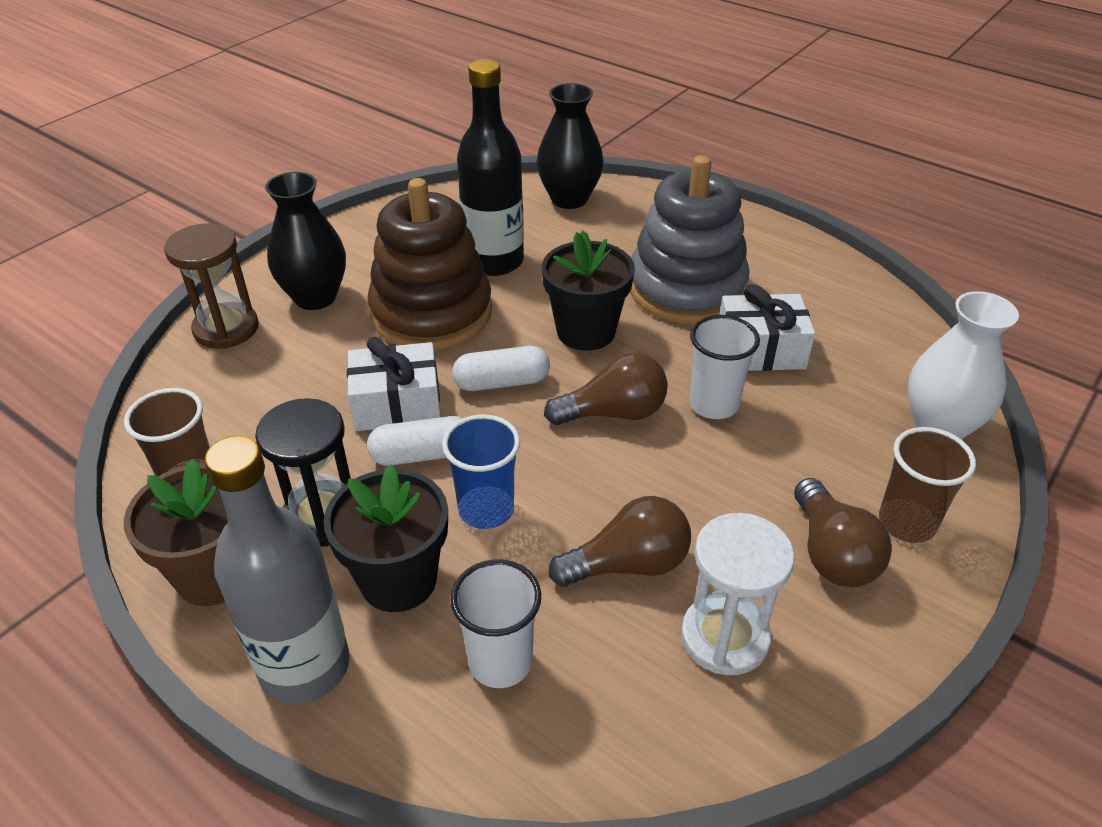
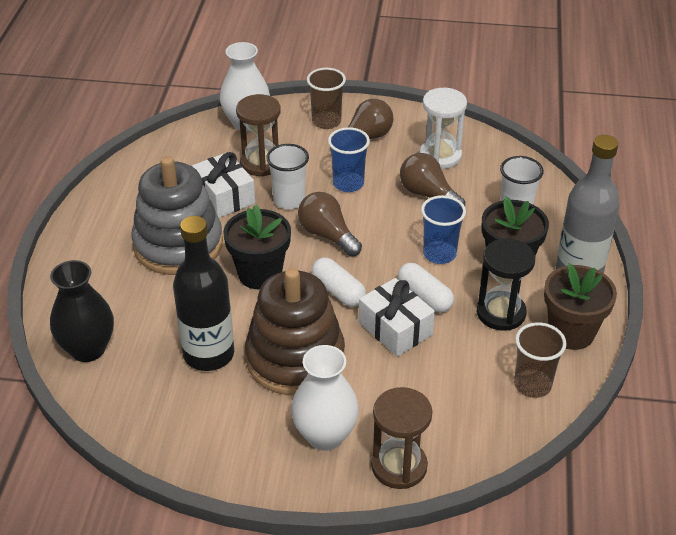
camera: 120 degrees left, 0 degrees up
black vase [265,172,346,310] -> white vase [291,345,359,451]
none -> brown hourglass [236,94,281,176]
none -> blue cup [328,127,370,192]

